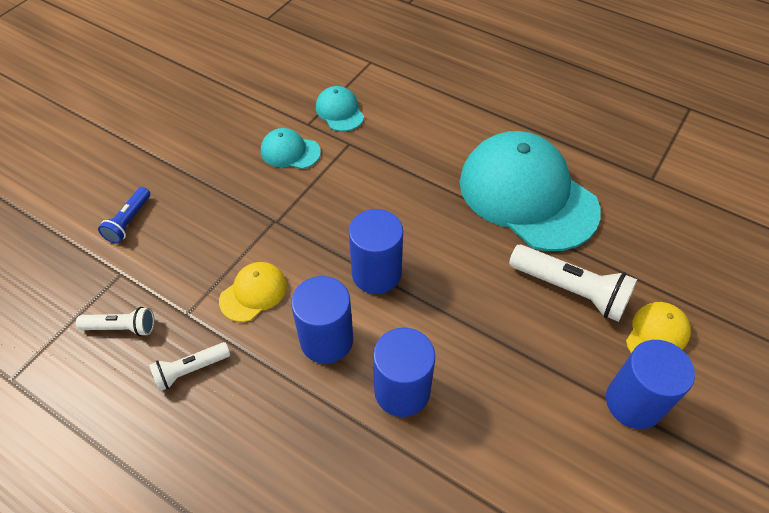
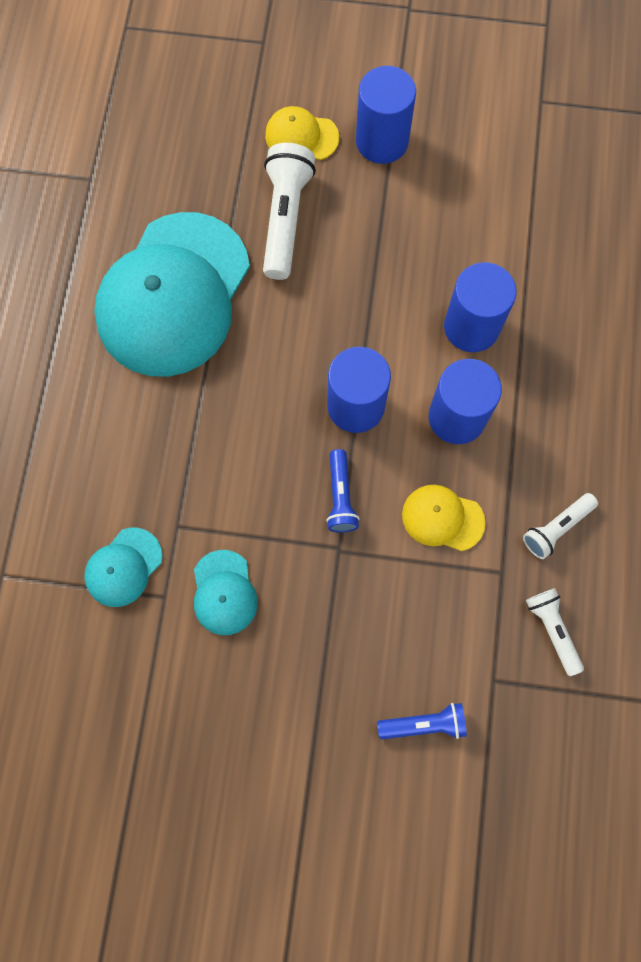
camera: 115 degrees left, 20 degrees up
white flashlight [149,342,230,392] -> white flashlight turned 105 degrees clockwise [523,493,598,559]
none -> blue flashlight [326,449,360,532]

